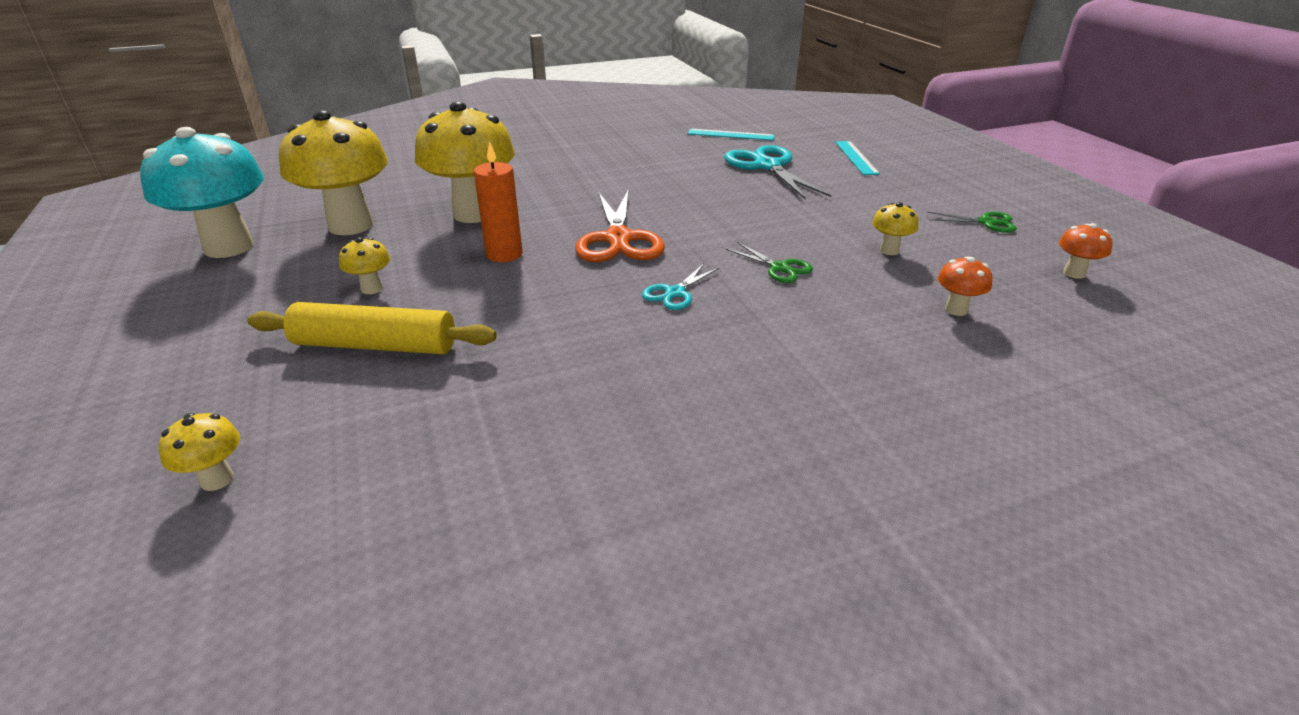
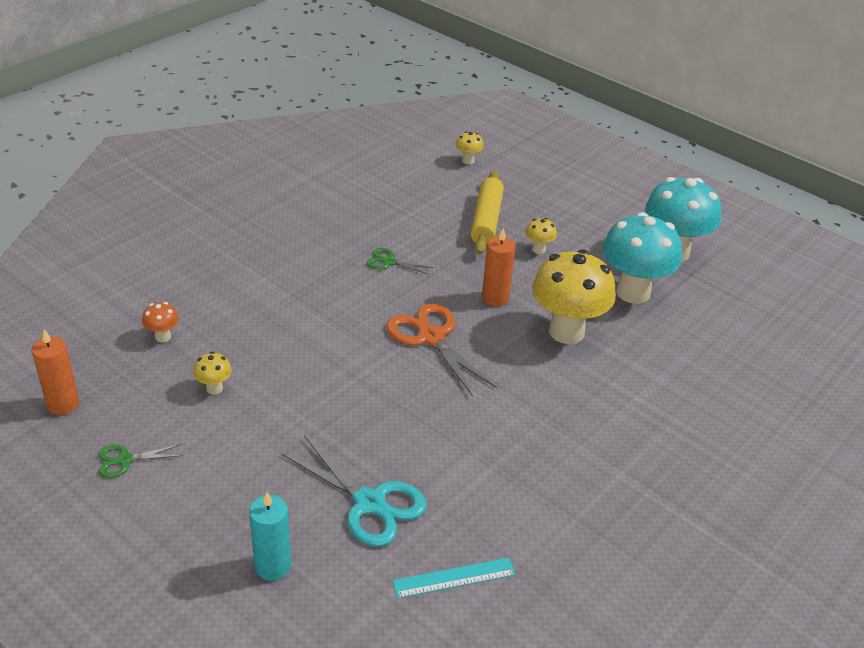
camera: 150 degrees right, 5 degrees up
yellow rolling pin [247,302,496,354] -> yellow rolling pin turned 60 degrees counterclockwise [470,171,504,254]
yellow mushroom [279,110,388,235] -> turquoise mushroom [602,212,682,304]
turquoise scissors [642,263,720,310] -> none
green scissors [726,242,813,283] -> green scissors moved to [367,248,434,275]
turquoise ruler [835,141,880,175] -> turquoise candle [249,492,291,581]
orange mushroom [1059,223,1113,279] -> orange candle [31,329,80,415]

